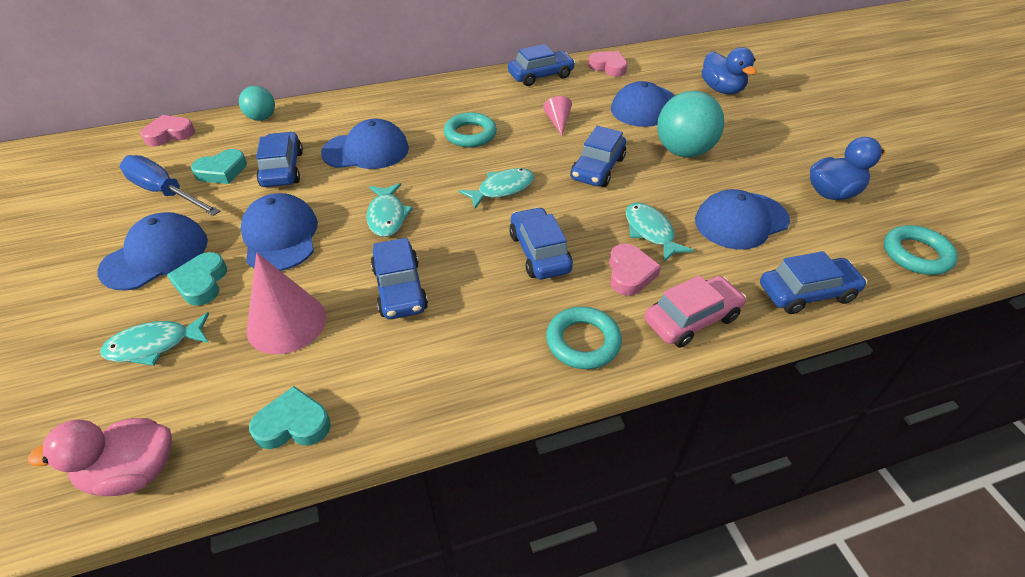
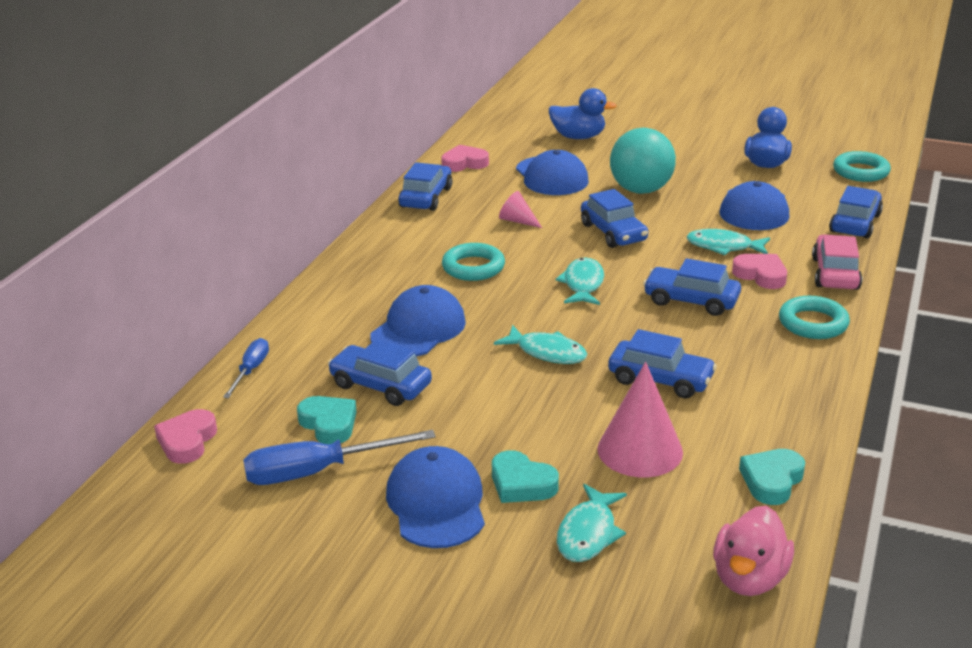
camera: 50 degrees left, 15 degrees down
turquoise heart [191,149,247,184] -> turquoise heart turned 45 degrees counterclockwise [297,396,357,444]
turquoise ball [239,86,275,121] -> blue screwdriver [223,338,269,398]
blue cap [241,193,318,271] -> none

